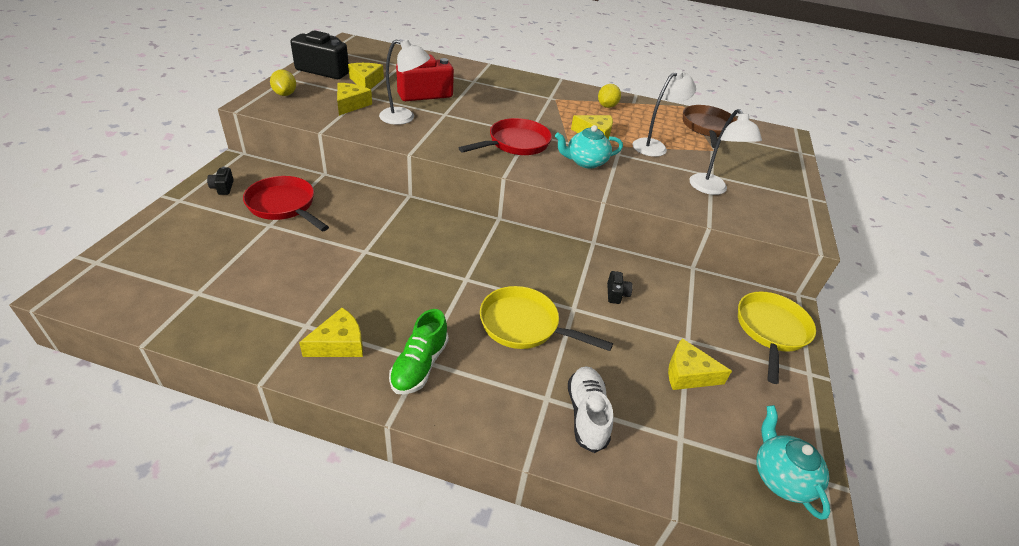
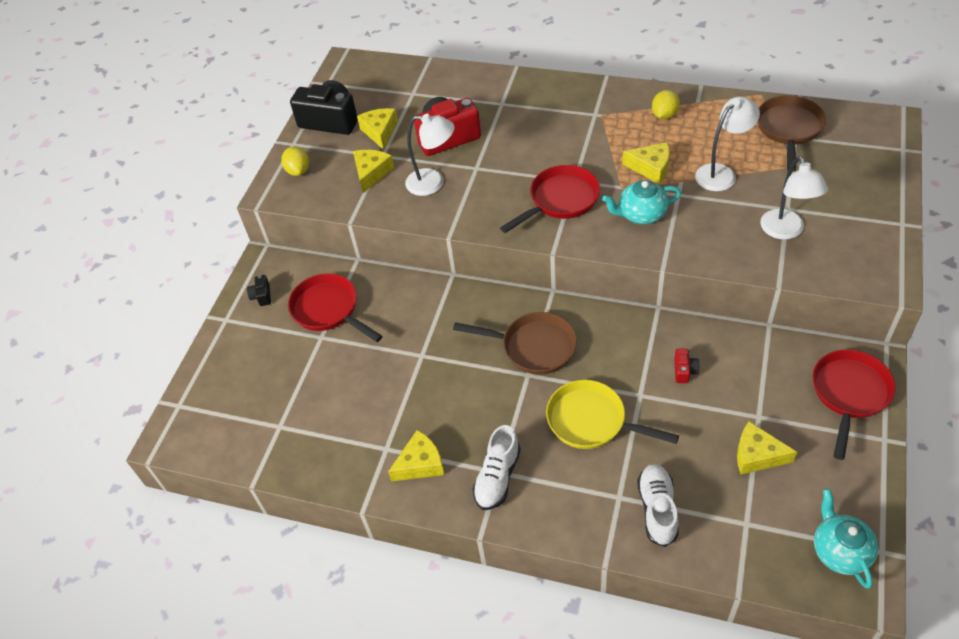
camera: 10 degrees right, 10 degrees up
green shoe [389,309,449,395] -> white shoe [473,425,521,510]
black camera [607,271,633,304] -> red camera [674,348,700,383]
yellow pan [738,292,816,384] -> red pan [813,349,896,460]
none -> brown pan [453,312,577,375]

